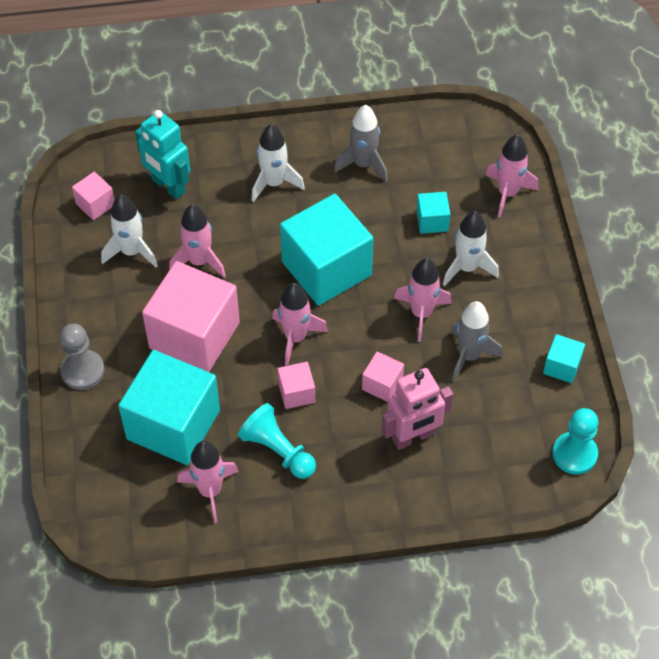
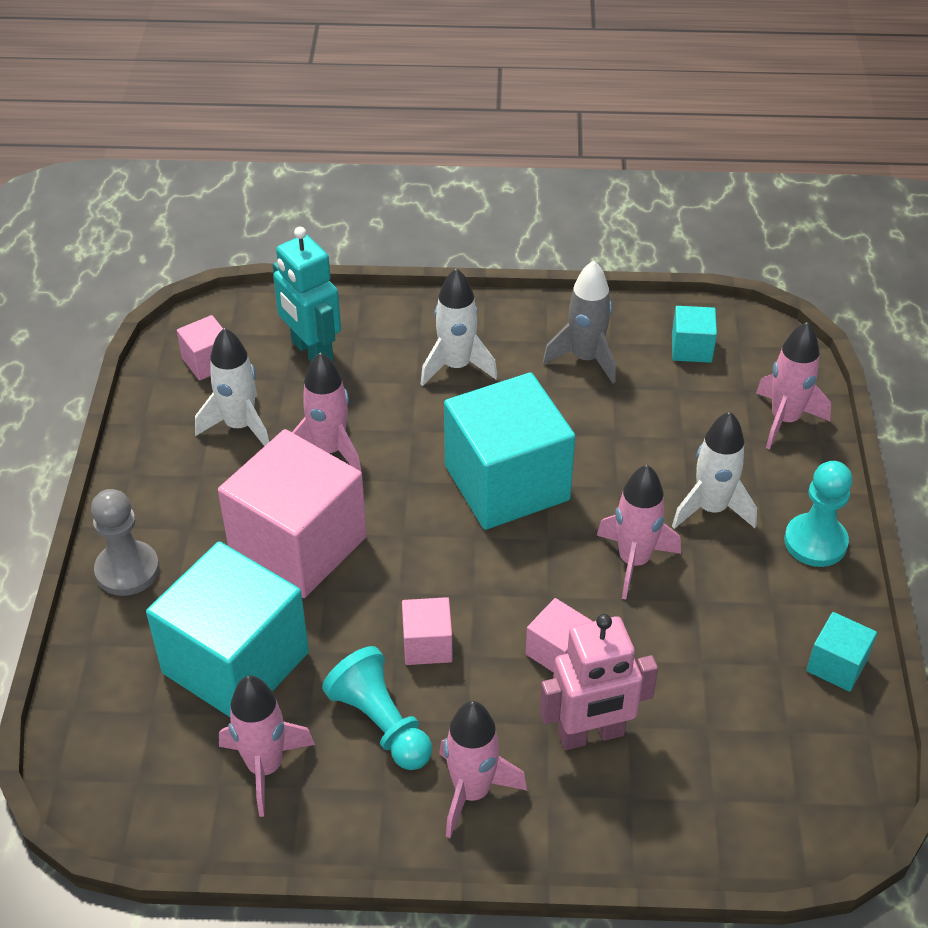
camera: 10 degrees right, 10 degrees down
pink rocket [272,283,328,366] -> pink rocket moved to [439,701,527,838]
turquoise cube [416,192,450,234] -> turquoise cube moved to [672,306,717,363]
grey rocket [451,301,503,381] -> none
turquoise pawn [552,408,599,475] -> turquoise pawn moved to [784,461,853,567]

